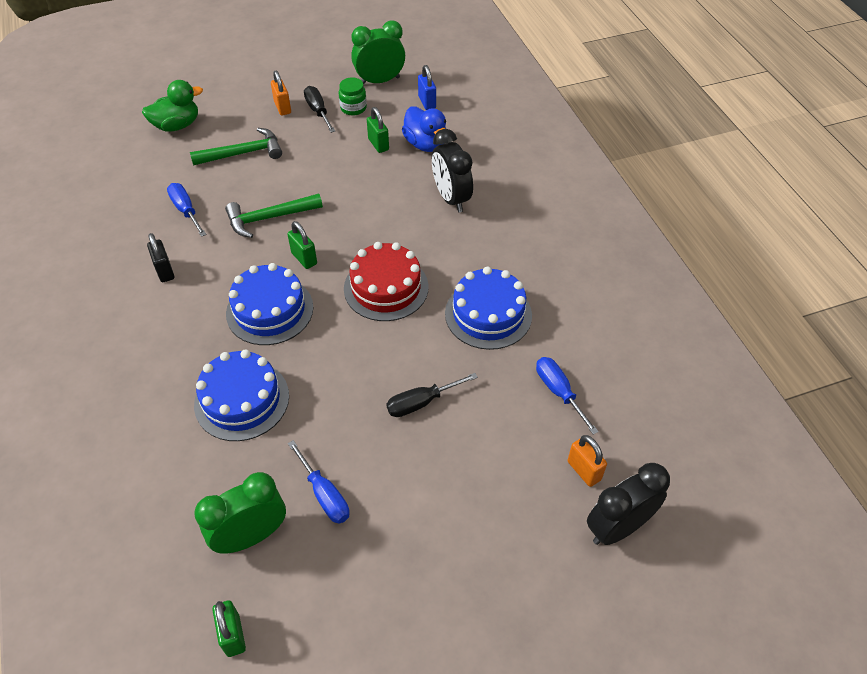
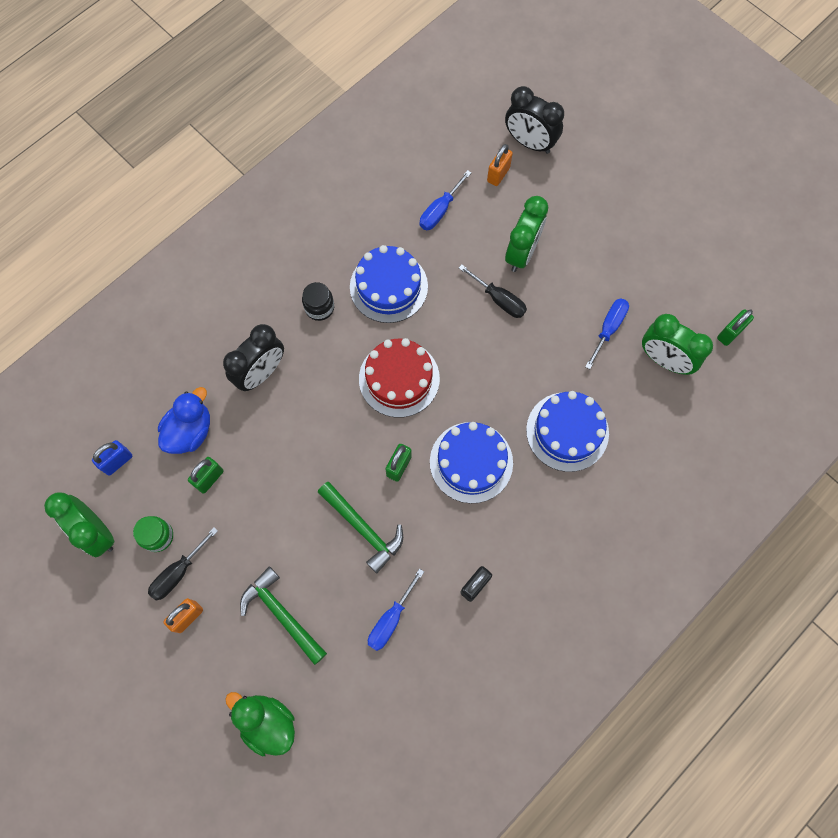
camera: 115 degrees left, 20 degrees up
none -> black jar [302,282,334,321]
none -> green clock [505,196,548,272]

